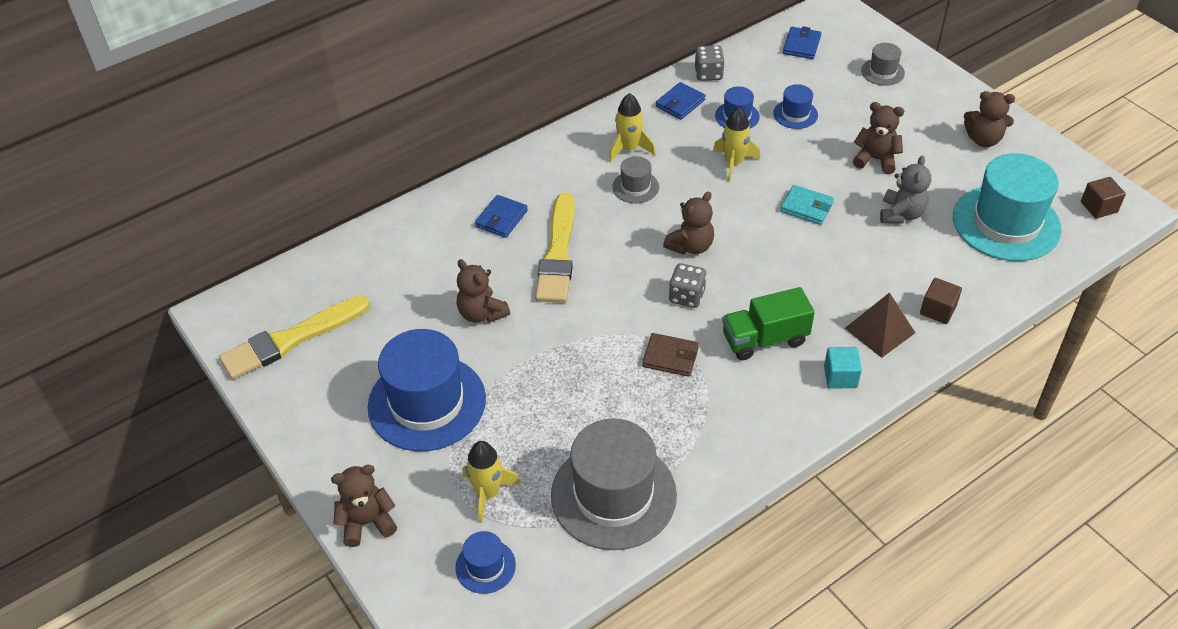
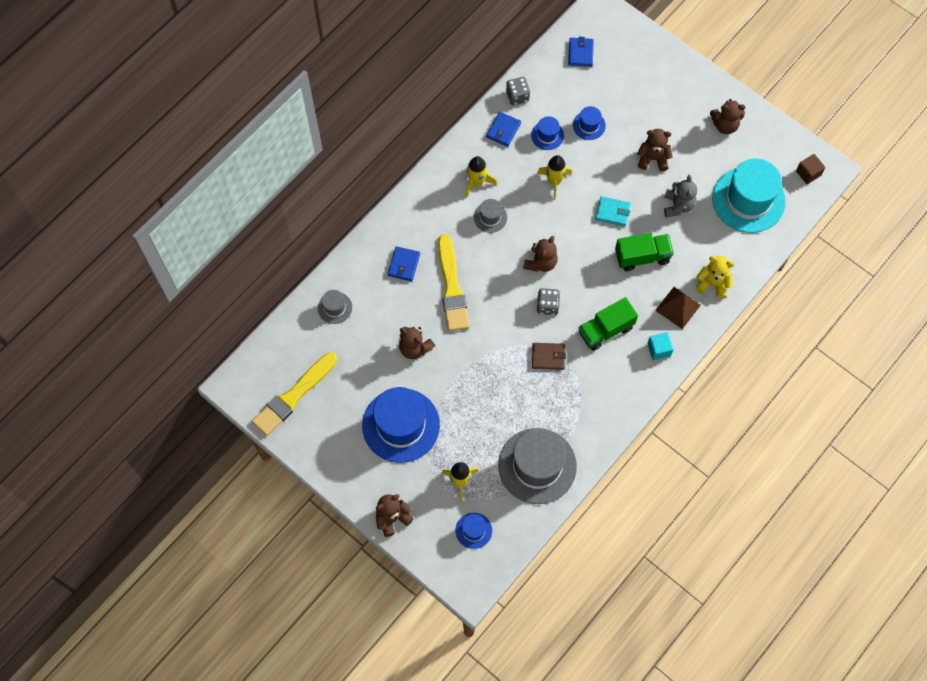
camera: 15 degrees left, 20 degrees up
grey hat [861,43,905,86] -> grey hat moved to [318,290,352,324]
brown cube [920,278,962,324] -> yellow teddy bear [695,256,734,299]
none -> green truck [615,233,674,271]

